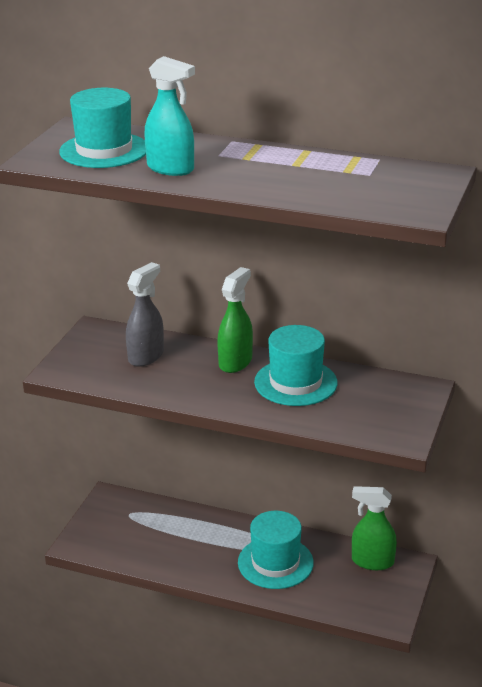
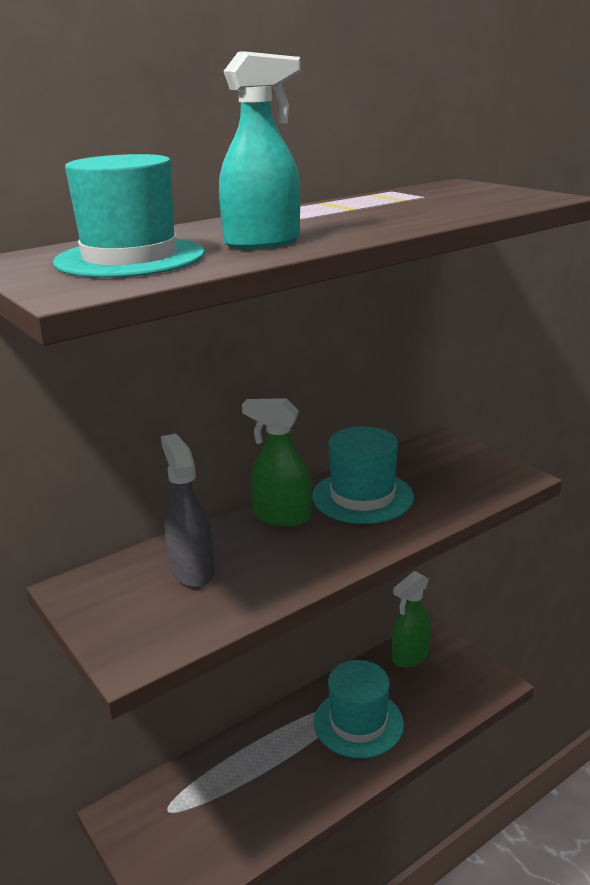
camera: 55 degrees left, 5 degrees down
green spray bottle [217,267,253,373] -> green spray bottle turned 45 degrees counterclockwise [242,398,312,527]

